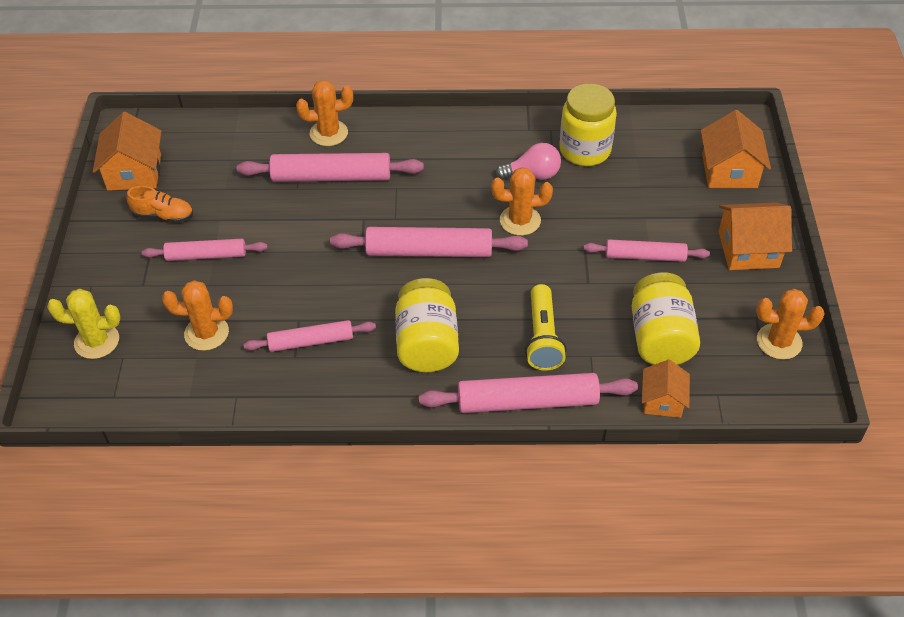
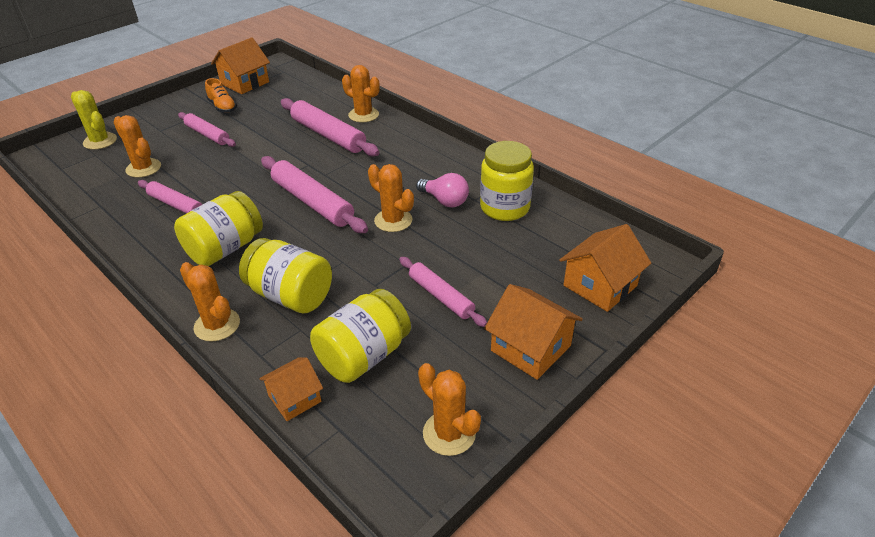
camera: 45 degrees right, 10 degrees down
pink rolling pin [419,373,638,413] -> orange cactus [180,262,240,342]
yellow flashlight [525,284,567,371] -> yellow jar [239,238,332,313]

